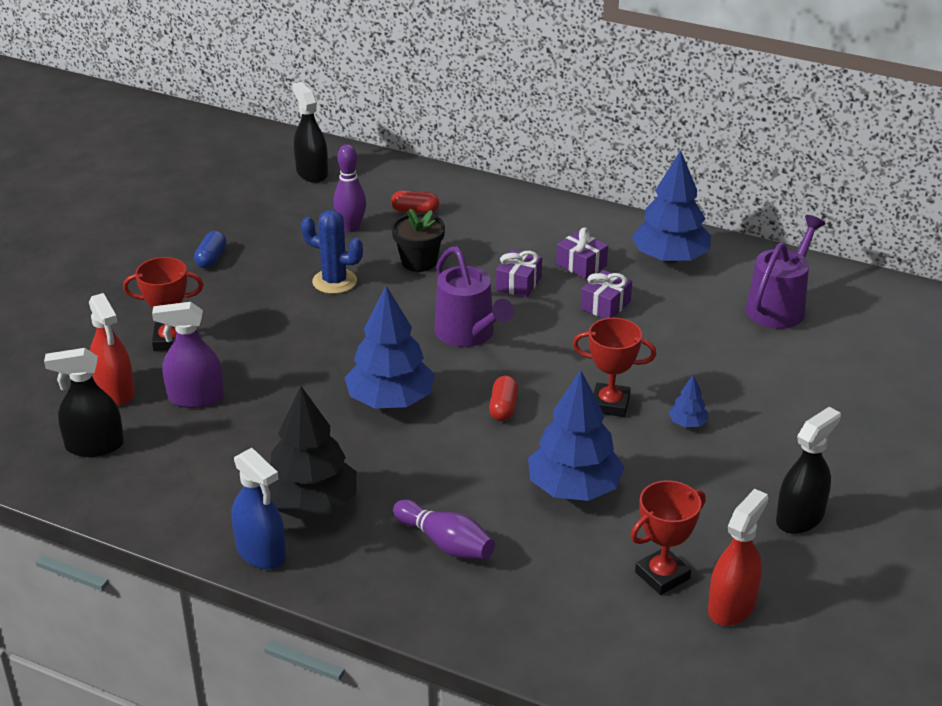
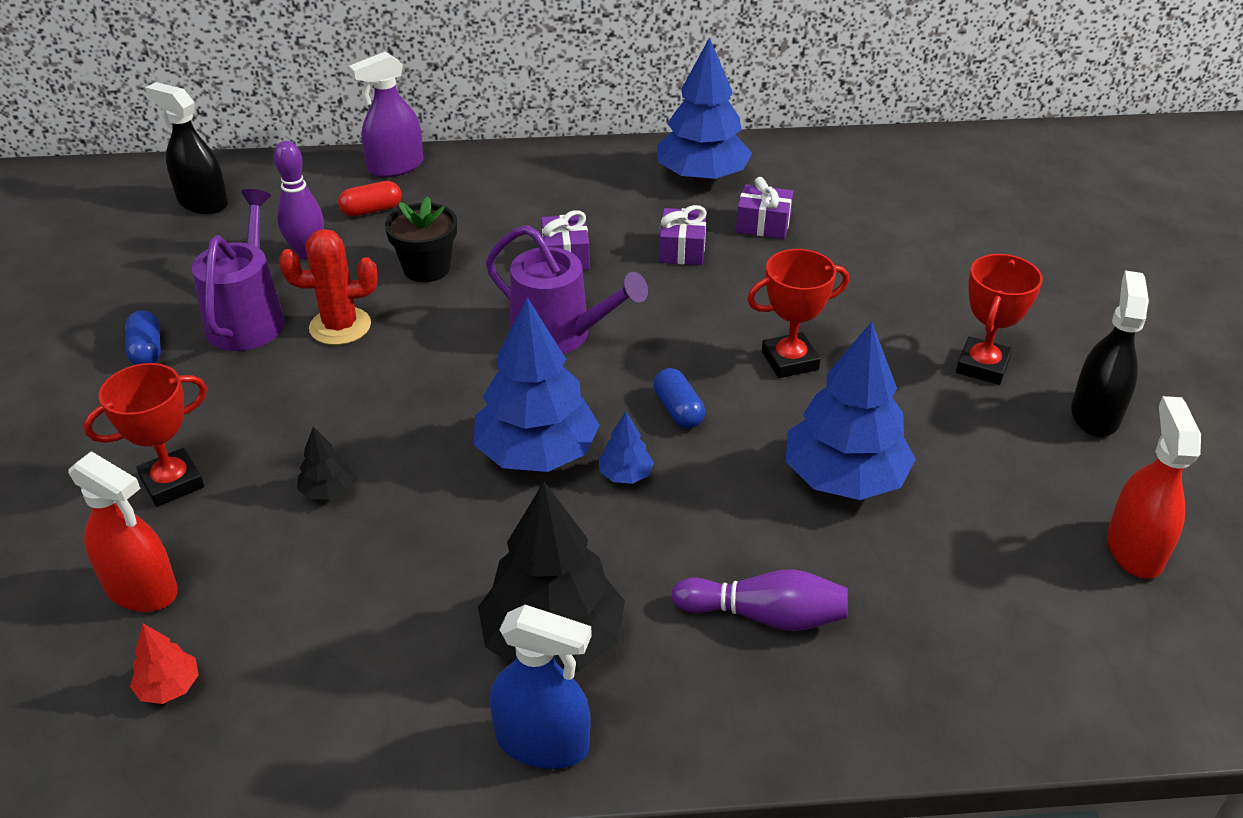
camera: 30 degrees left, 5 degrees up
black spray bottle [44,348,124,457] -> red tree [130,623,199,704]
purple spray bottle [152,302,224,408] -> purple spray bottle moved to [349,52,423,178]
blue cactus [301,210,363,294] -> red cactus [279,229,378,345]
red capsule [489,376,518,421] -> blue capsule [653,368,705,429]
purple gift [556,227,608,279] -> purple gift moved to [736,177,793,239]
red trophy [631,480,706,595] -> red trophy moved to [956,254,1043,385]
blue tree [668,375,708,427] -> blue tree moved to [599,412,654,484]
purple watering can [746,215,825,329] -> purple watering can moved to [192,189,285,351]
none -> black tree [297,427,354,500]

